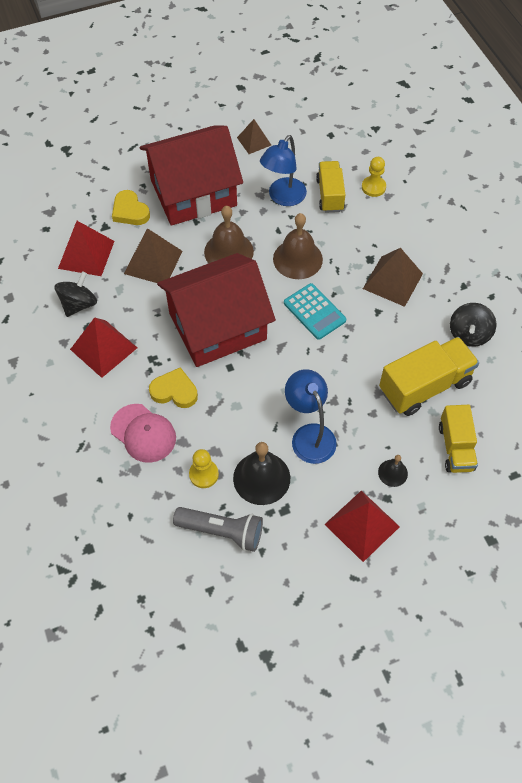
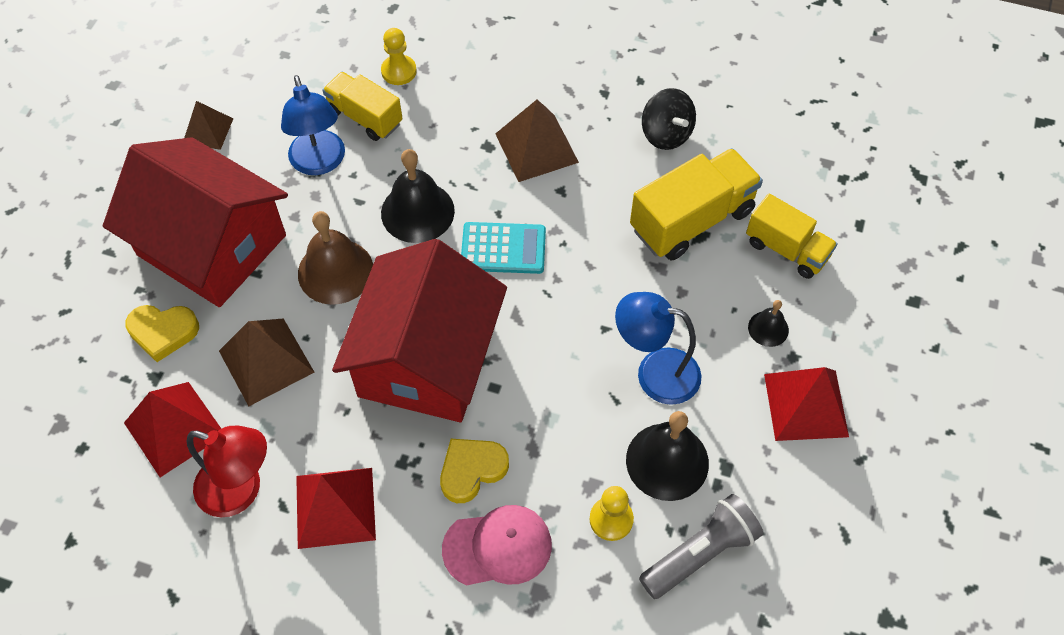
camera: 50 degrees left, 0 degrees up
black spinning top [55,271,97,317] -> red lamp [187,426,267,517]
red house [140,126,243,226] -> red house turned 75 degrees counterclockwise [103,137,288,307]
brown bell [273,213,323,279] -> black bell [381,149,455,243]
yellow truck [379,337,479,416] -> yellow truck turned 45 degrees clockwise [630,148,763,261]

